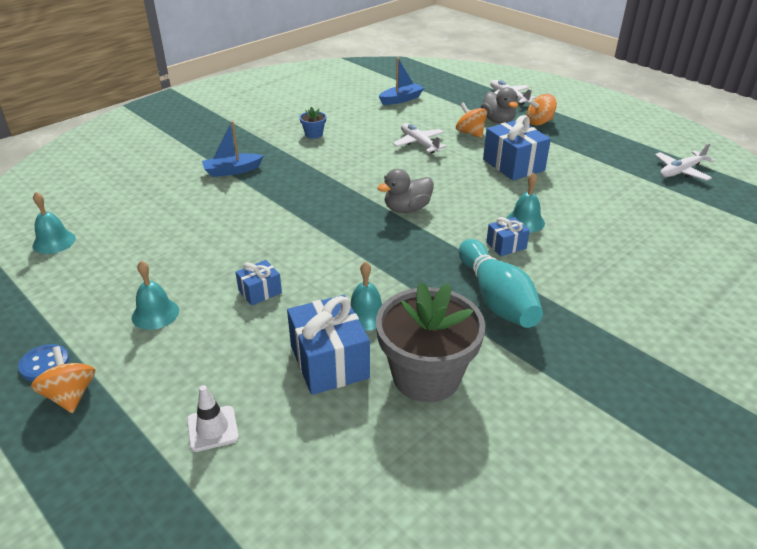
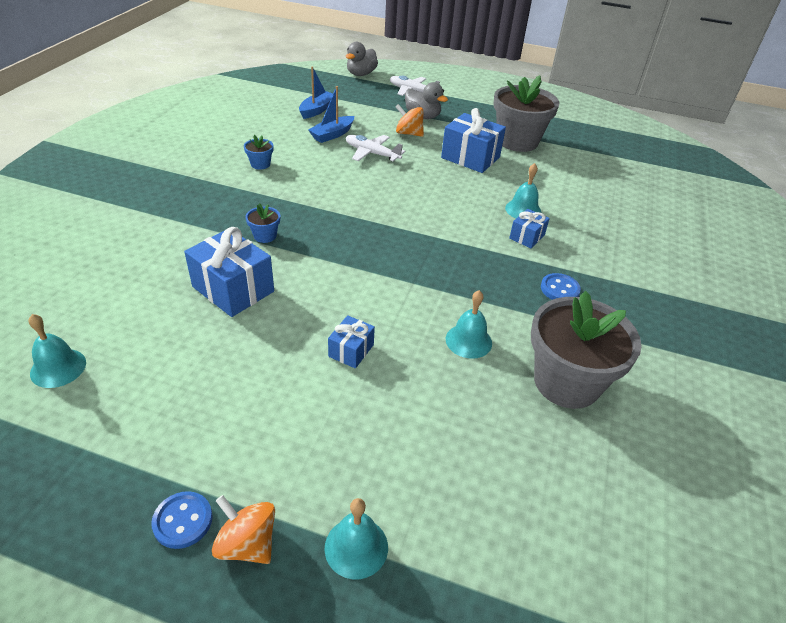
camera: 30 degrees left, 5 degrees up
turquoise bell [132,261,179,330] -> turquoise bell moved to [324,498,388,579]
white traffic cone [187,385,239,452] -> none
blue boat [202,121,264,177] -> blue boat moved to [308,86,354,143]
blue gift [287,295,370,395] -> blue gift moved to [184,227,274,317]
grey duck [377,169,434,213] -> grey duck moved to [346,42,378,76]
turquoise bowling pin [459,239,543,328] -> blue button [541,273,581,300]
orange spinning top [527,94,557,126] -> none
white plane [655,143,715,181] -> none
none -> blue flower pot [246,203,280,243]
none -> grey flower pot [493,75,560,152]

